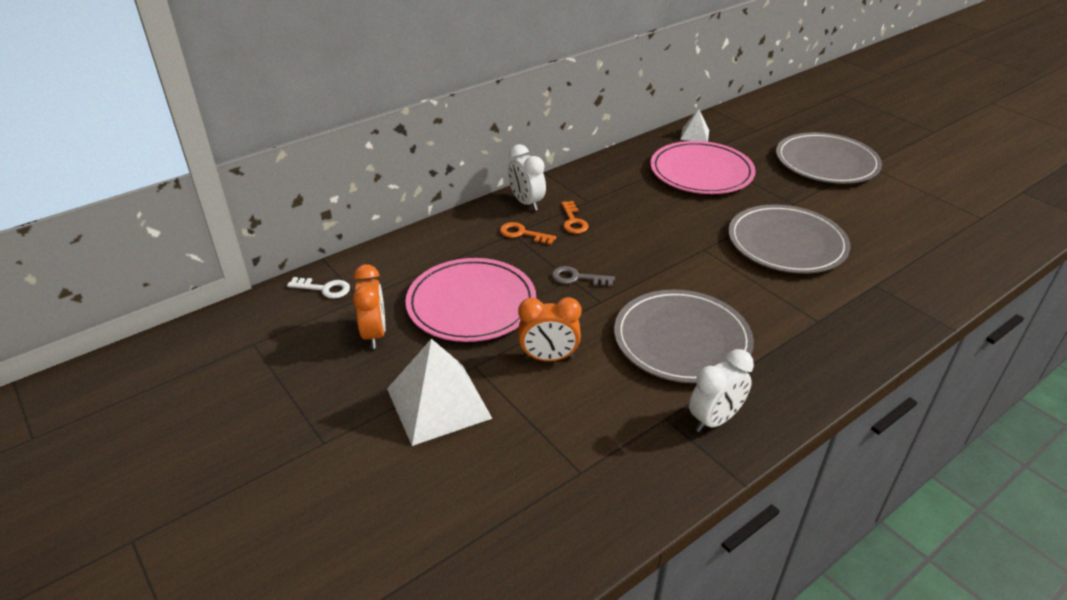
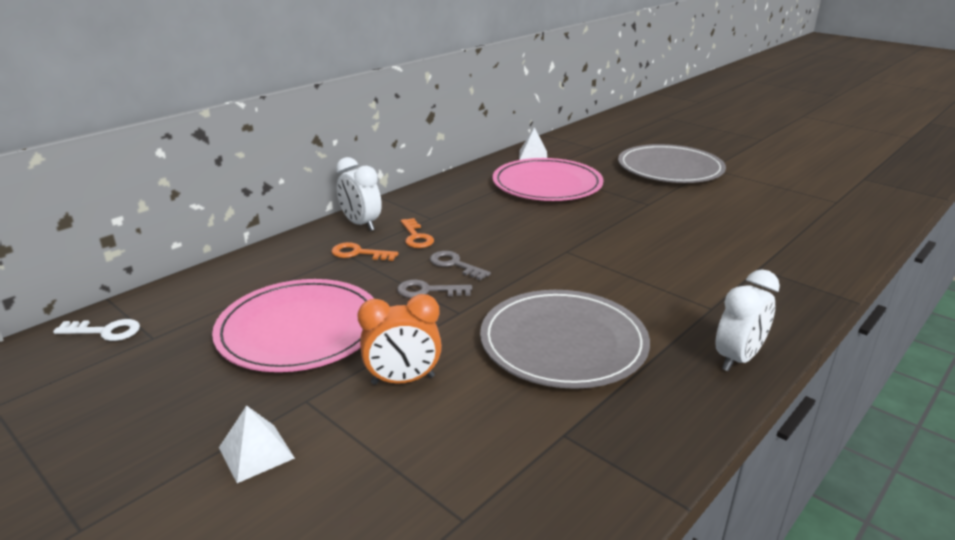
camera: 10 degrees left, 10 degrees down
orange clock [353,264,385,349] -> none
white pyramid [387,339,493,446] -> white pyramid [219,405,295,483], size x0.51
white clock [689,349,754,432] -> white clock moved to [715,269,780,371]
grey plate [728,205,850,273] -> none
none -> grey key [430,251,491,280]

